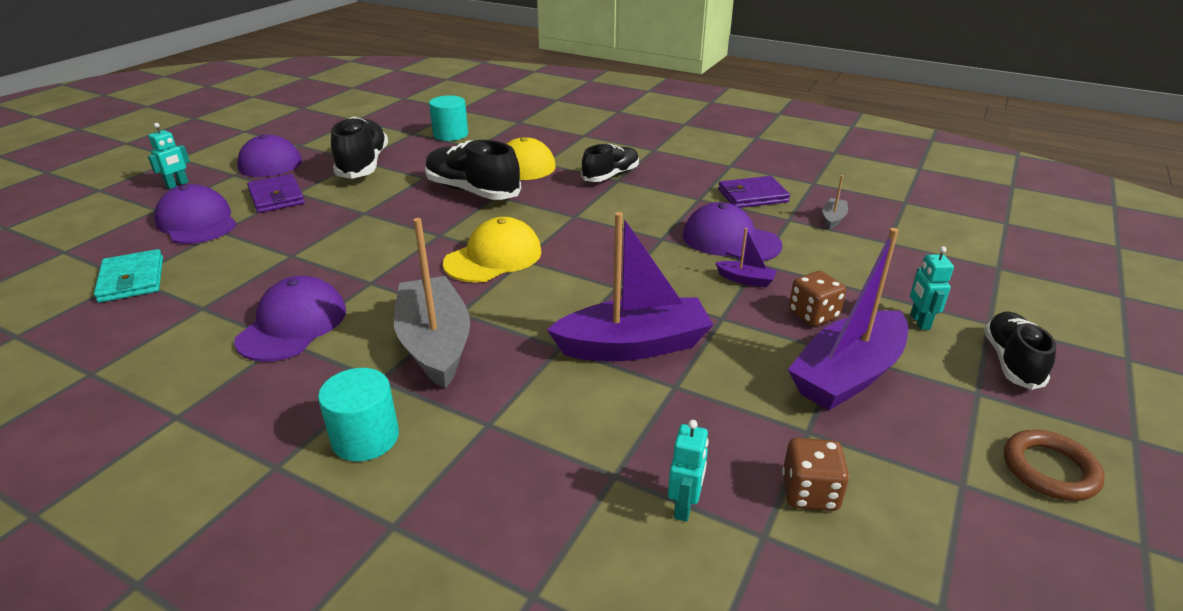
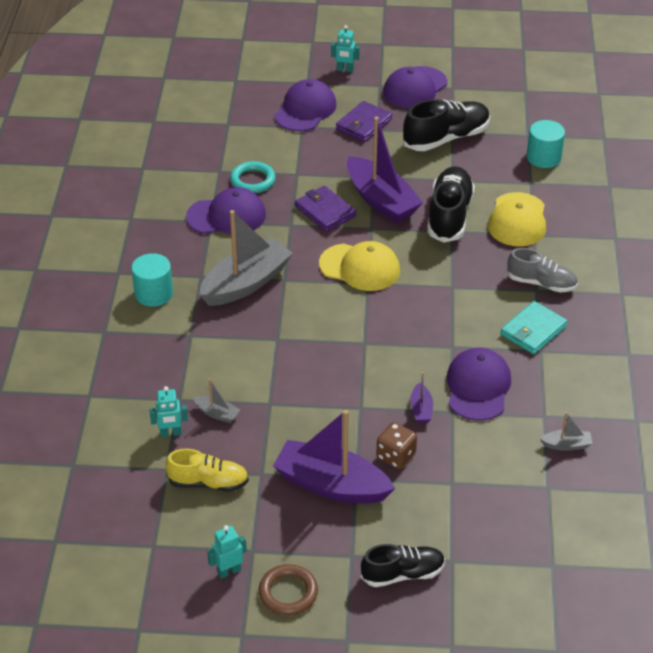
camera: 65 degrees right, 10 degrees up
turquoise wallet [94,249,163,303] -> turquoise wallet moved to [500,301,567,354]
purple boat [547,212,713,361] -> purple boat moved to [347,117,423,223]
black shoe [581,144,639,182] -> grey shoe [507,248,578,293]
purple wallet [718,176,790,208] -> purple wallet moved to [295,186,356,232]
brown dice [782,438,849,511] -> yellow shoe [165,449,249,492]
turquoise robot [910,246,954,330] -> turquoise robot moved to [207,525,247,579]
none -> grey boat [193,379,240,423]
none -> turquoise ring [230,161,276,193]

